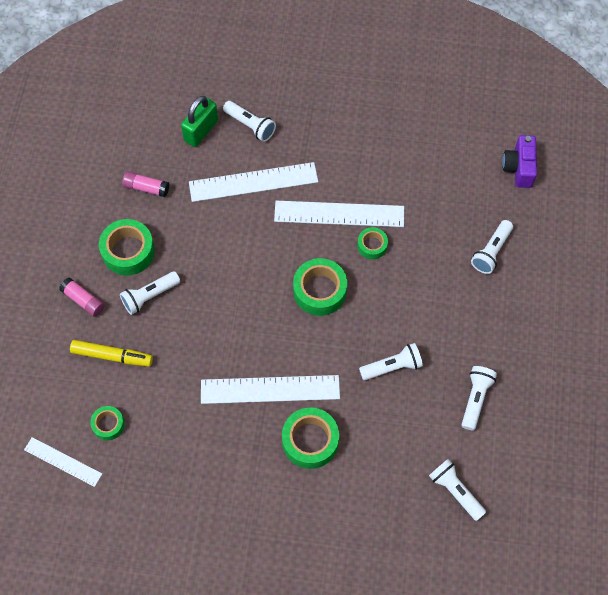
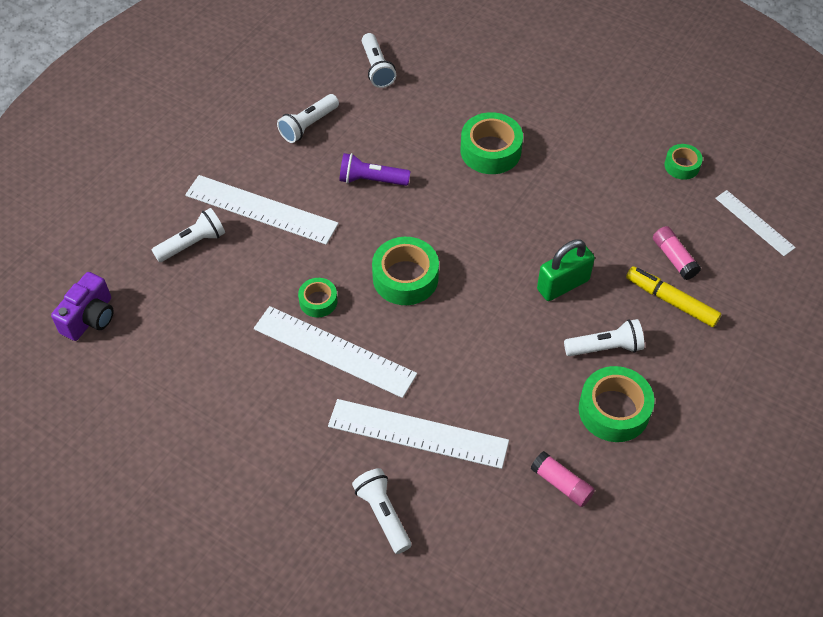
camera: 155 degrees left, 10 degrees down
pink glue stick [59,278,104,317] -> pink glue stick moved to [653,226,701,280]
green tape [90,406,125,441] -> green tape moved to [664,144,703,180]
green padlock [181,96,218,147] -> green padlock moved to [537,239,595,301]
white ruler [201,375,340,404] -> white ruler moved to [185,175,339,245]
white flashlight [359,343,423,380] -> purple flashlight [339,153,411,186]

